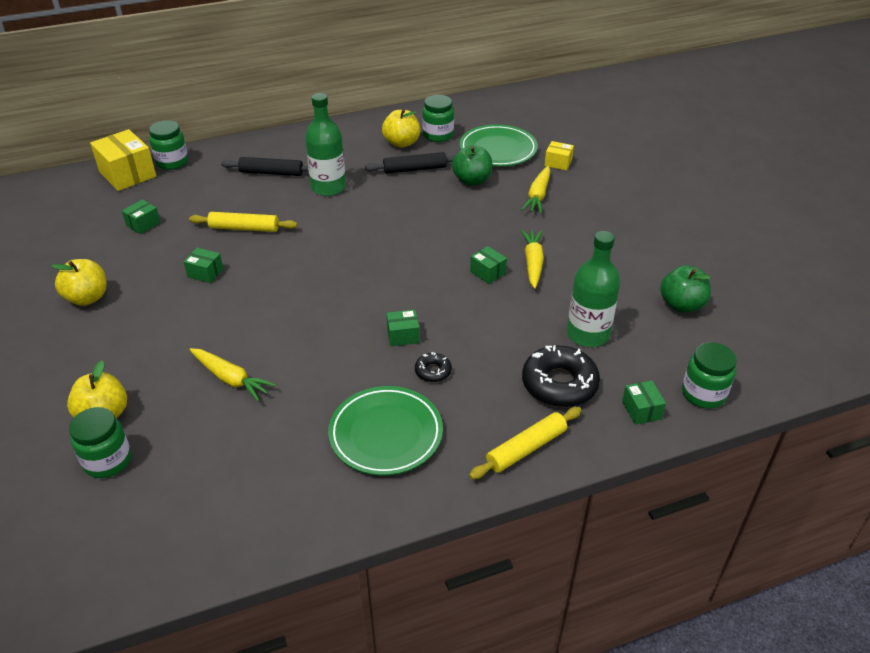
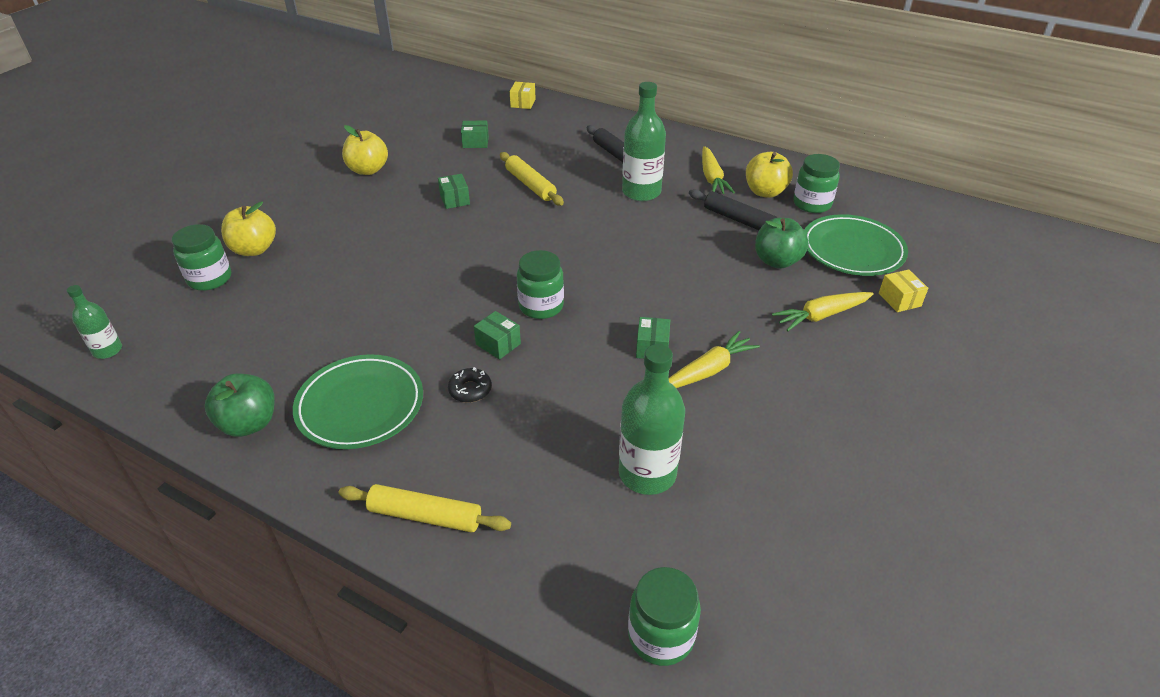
camera: 50 degrees right, 0 degrees up
yellow box [90,129,156,191] -> yellow box [510,82,536,109], size x0.52
green jar [149,120,188,170] -> green jar moved to [517,250,564,319]
yellow carrot [189,348,276,402] -> yellow carrot moved to [702,146,735,194]
black donut [522,345,600,407] -> none
green box [622,380,666,425] -> none
green apple [660,265,711,313] -> green apple moved to [205,373,275,437]
none -> green bottle [67,285,122,359]

